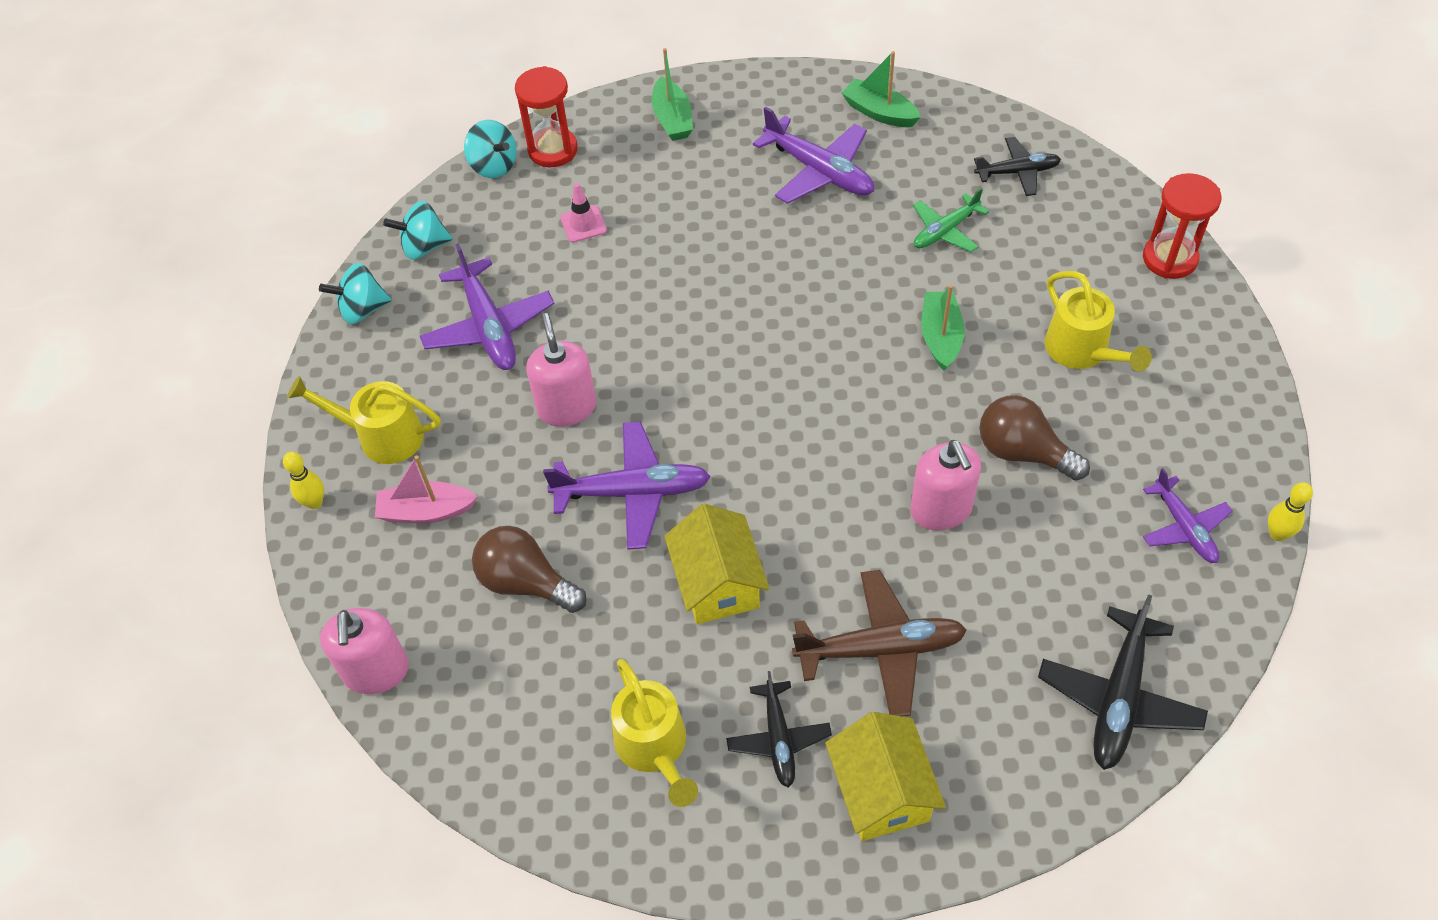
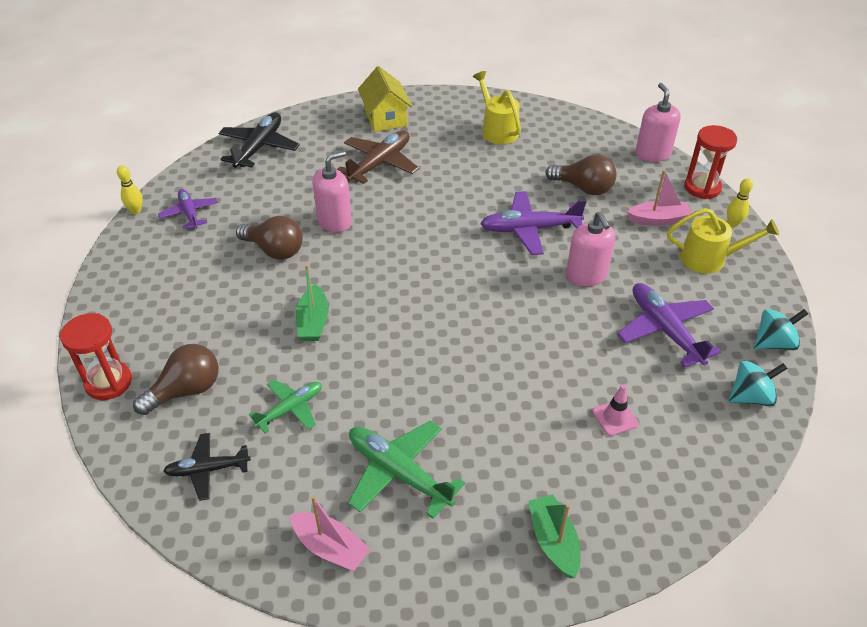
camera: 175 degrees right, 10 degrees down
turquoise spinning top [464,120,517,178] -> none
red hourglass [515,66,578,167] -> red hourglass moved to [684,125,737,199]
yellow house [664,504,769,624] -> none
black plane [726,671,832,787] -> none
purple plane [753,107,874,204] -> green plane [348,420,465,519]
brown plane [792,570,967,717] -> brown plane turned 135 degrees clockwise [337,130,419,184]
green boat [842,51,921,127] -> pink boat [290,495,371,571]
pink soap dispenser [911,440,981,531] -> pink soap dispenser turned 75 degrees clockwise [312,151,352,232]
yellow watering can [1045,271,1152,372] -> none
none -> brown light bulb [133,344,219,415]

